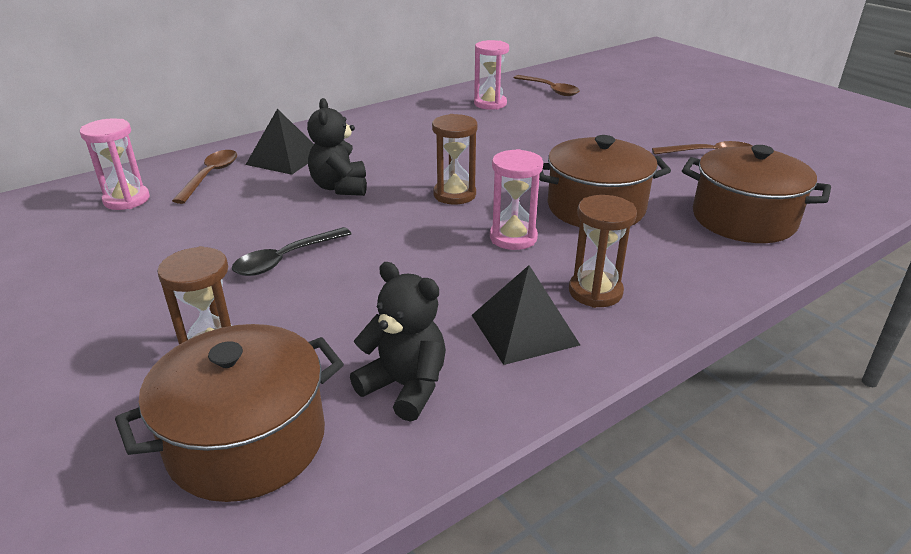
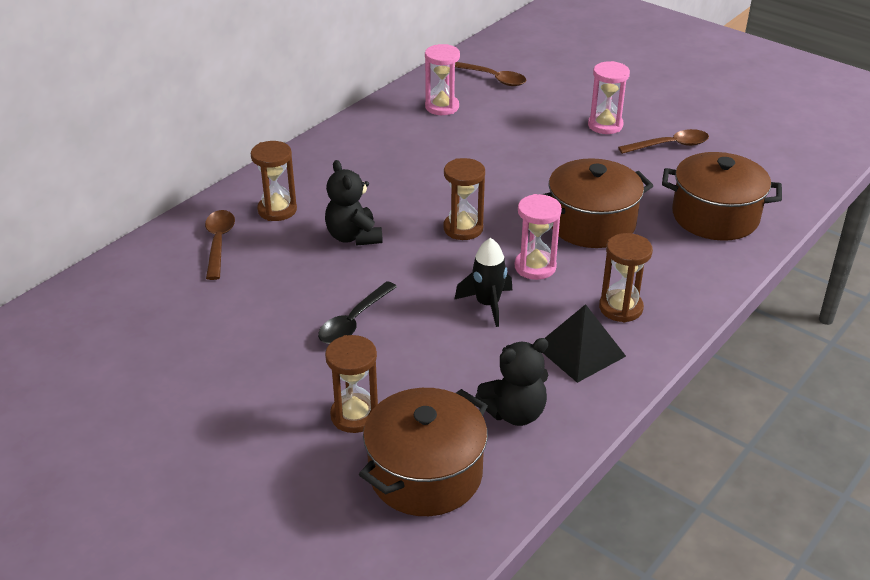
camera: 15 degrees left, 5 degrees up
pink hourglass [80,118,150,210] -> pink hourglass moved to [588,61,630,134]
black pyramid [246,109,314,175] -> brown hourglass [251,141,297,221]
black teddy bear [350,262,446,422] -> black teddy bear turned 135 degrees clockwise [475,338,548,426]
none -> black rocket [454,238,512,327]

